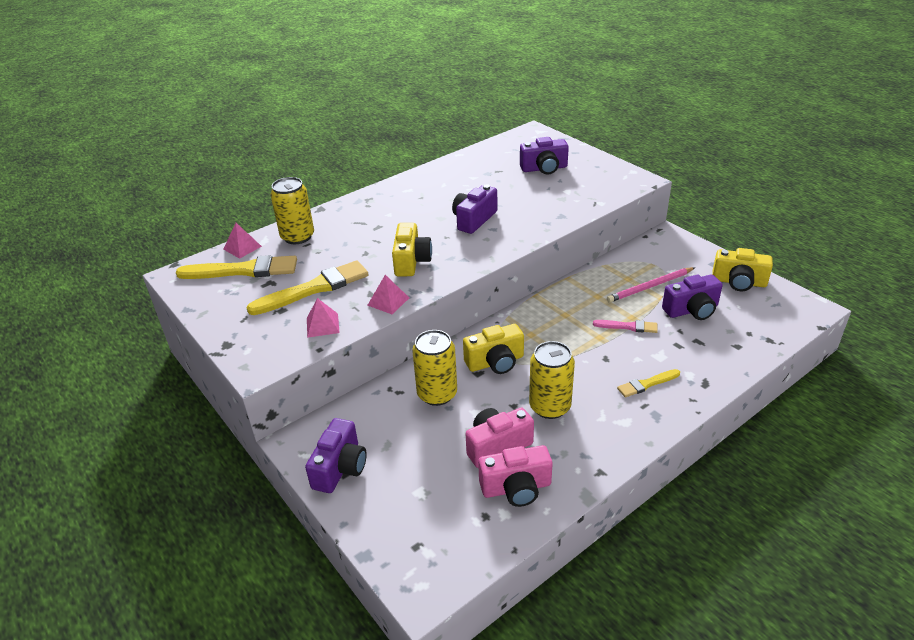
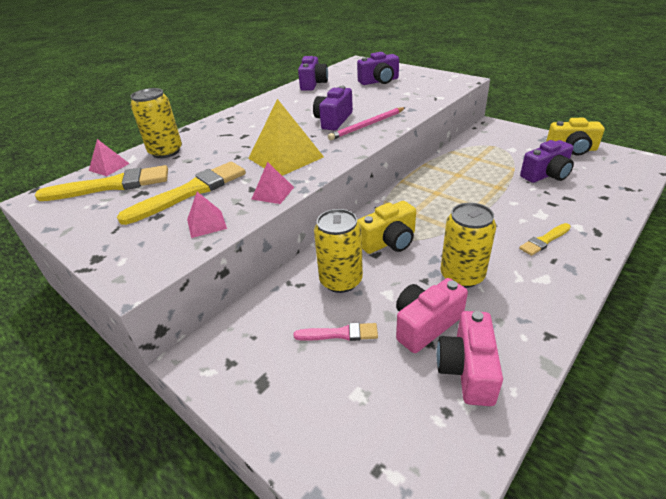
camera: 10 degrees left, 0 degrees up
purple camera [305,418,367,493] -> purple camera moved to [298,56,328,91]
yellow camera [392,223,432,276] -> yellow pyramid [248,99,324,176]
pink camera [478,445,553,507] -> pink camera turned 120 degrees clockwise [436,311,503,406]
pink brush [593,320,658,333] -> pink brush moved to [294,323,378,341]
pink pencil [607,267,695,303] -> pink pencil moved to [328,107,406,140]

